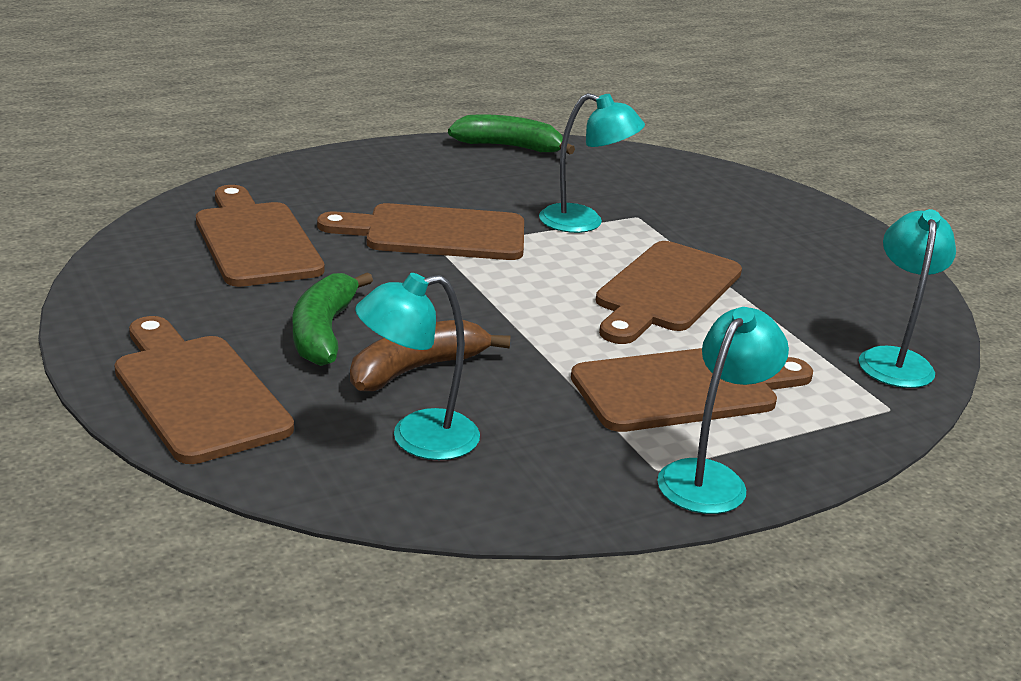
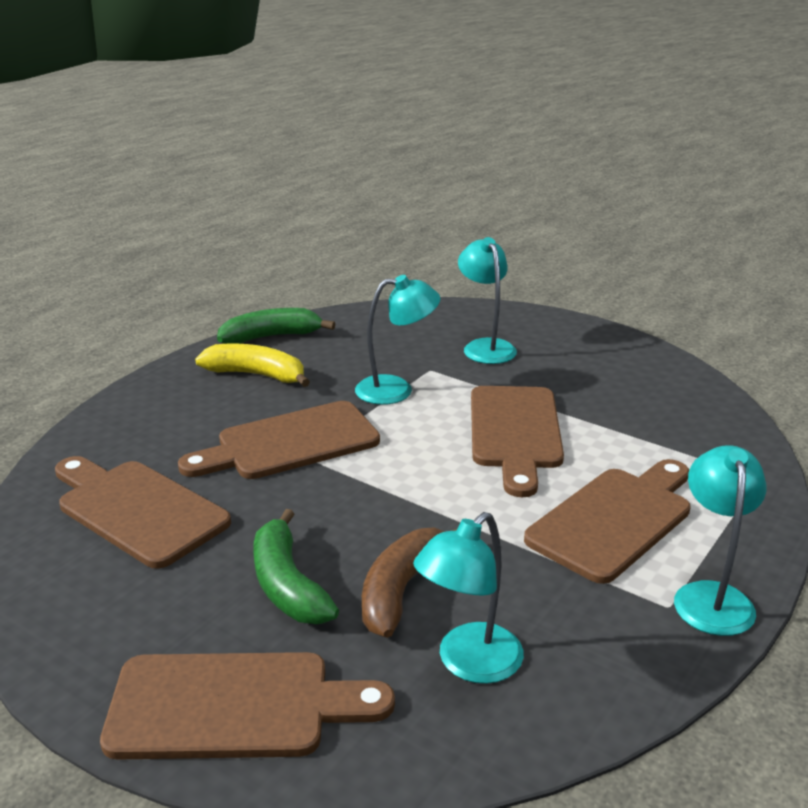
camera: 25 degrees left, 0 degrees up
brown cutting board [114,316,294,464] -> brown cutting board turned 150 degrees clockwise [100,652,395,760]
turquoise lamp [859,209,956,388] -> turquoise lamp moved to [458,237,517,364]
none -> yellow banana [195,344,310,387]

